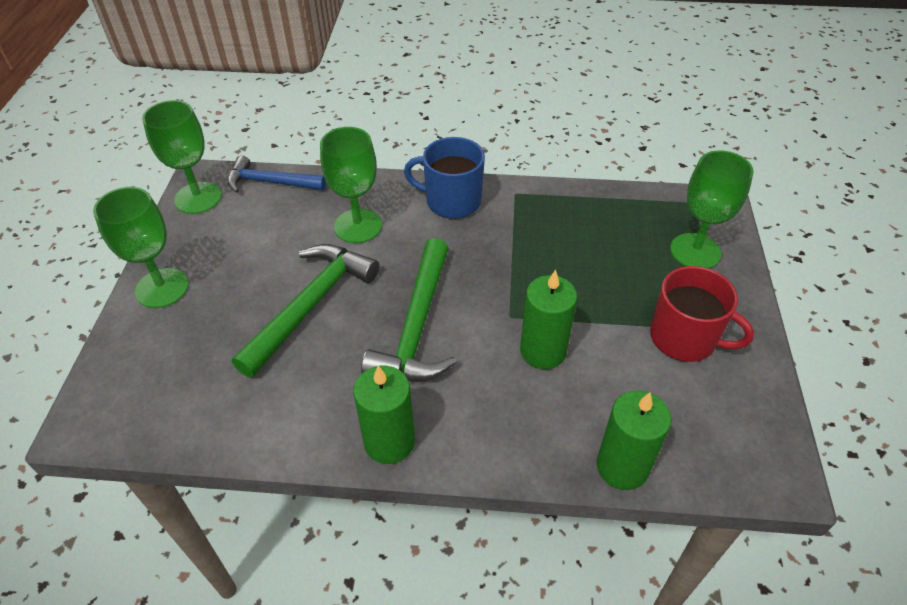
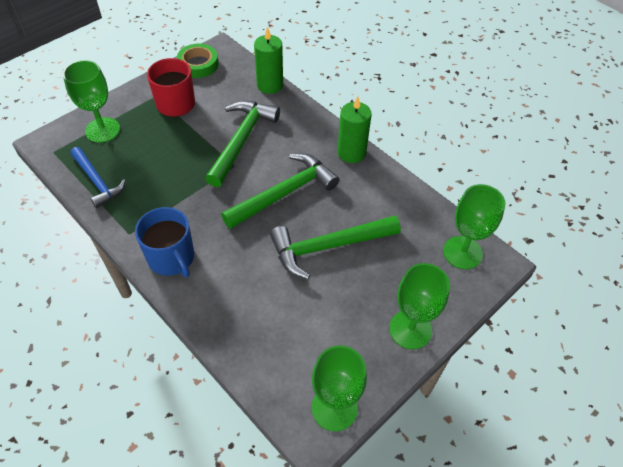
camera: 140 degrees left, 5 degrees up
blue hammer [227,155,326,193] -> blue hammer moved to [70,147,126,208]
green goblet [320,127,382,243] -> green goblet moved to [443,184,506,269]
green candle [520,270,577,370] -> green hammer [205,101,280,187]
none -> green tape [177,43,219,78]

